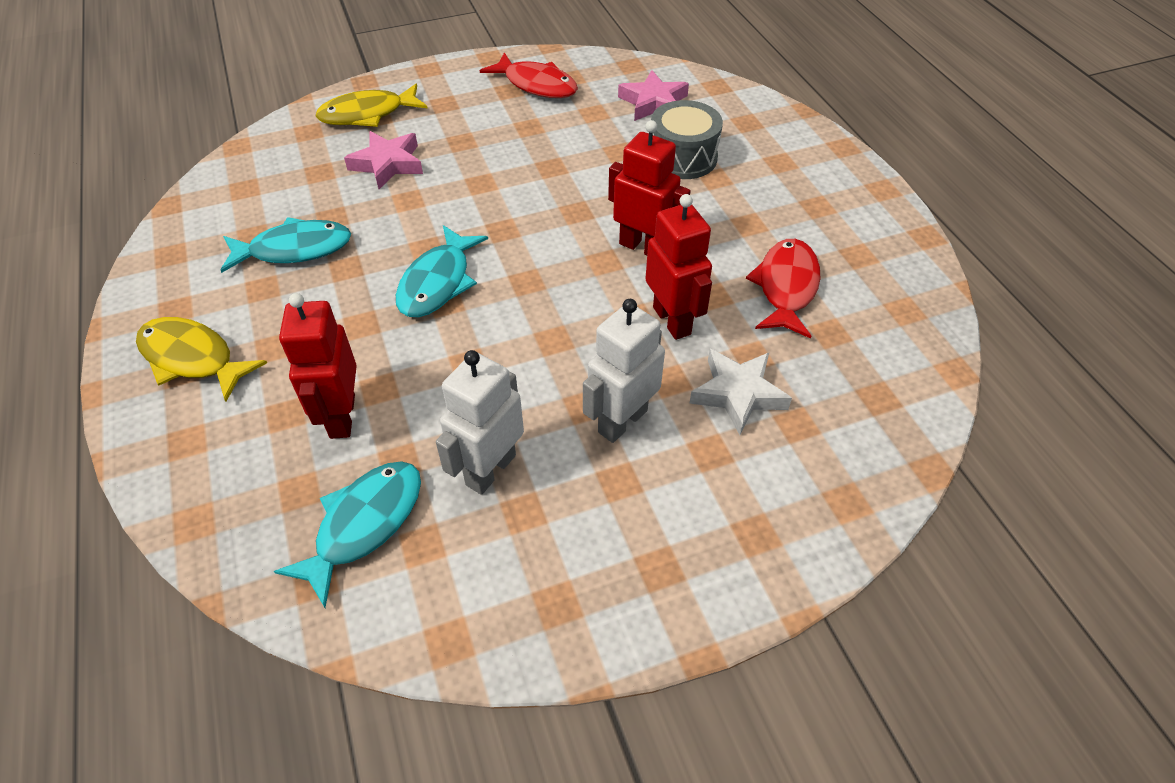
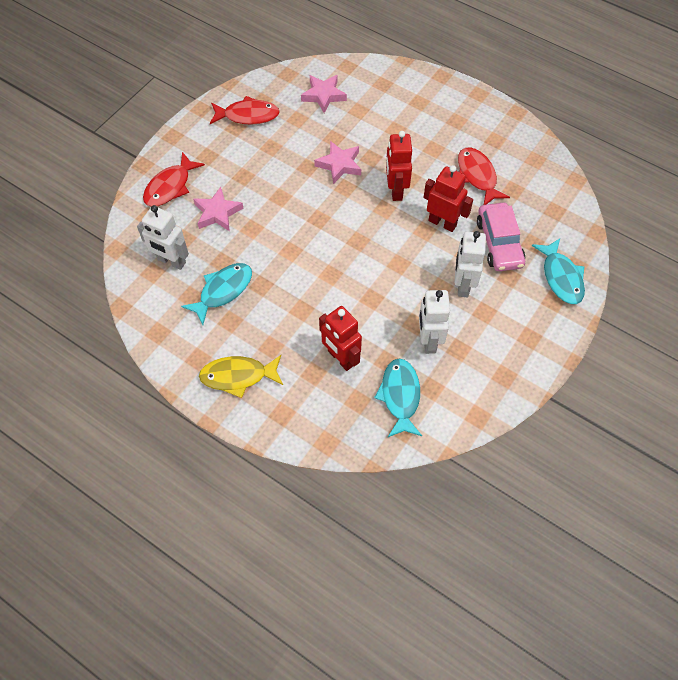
camera: 35 degrees left, 10 degrees up
yellow fish [316,84,428,127] -> red fish [143,152,205,207]
turquoise fish [396,225,488,317] -> turquoise fish moved to [532,238,585,304]
red robot [608,120,690,255] -> red robot turned 90 degrees counterclockwise [386,131,412,201]
grey drum [651,100,723,179] -> none
white star [689,349,792,435] -> pink car [477,203,525,271]
none -> white robot [137,205,189,270]
none -> pink star [314,141,361,184]

